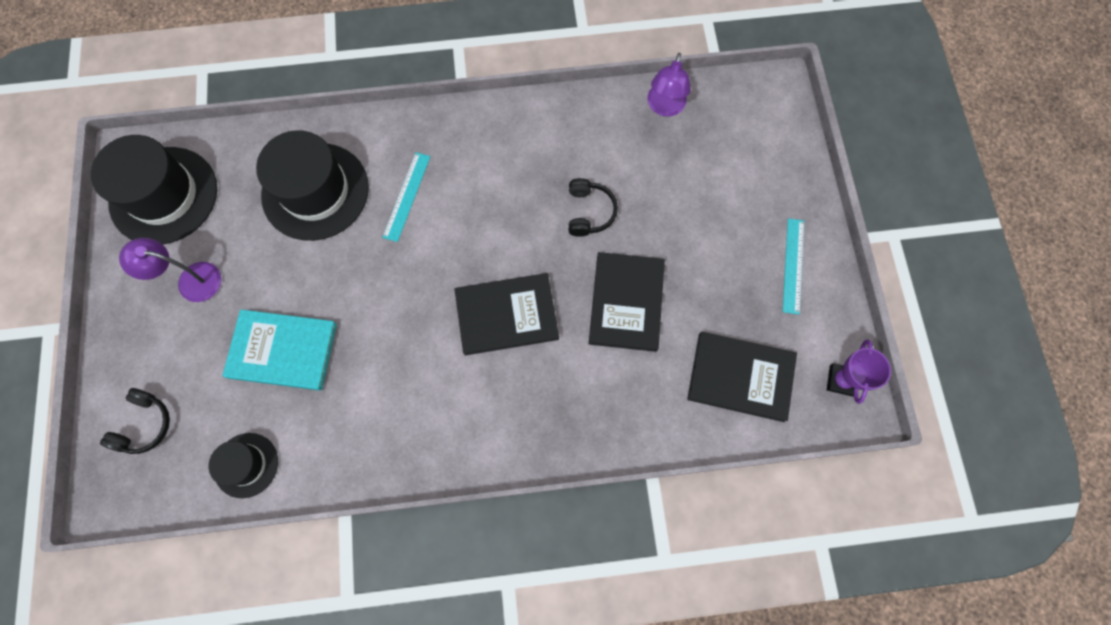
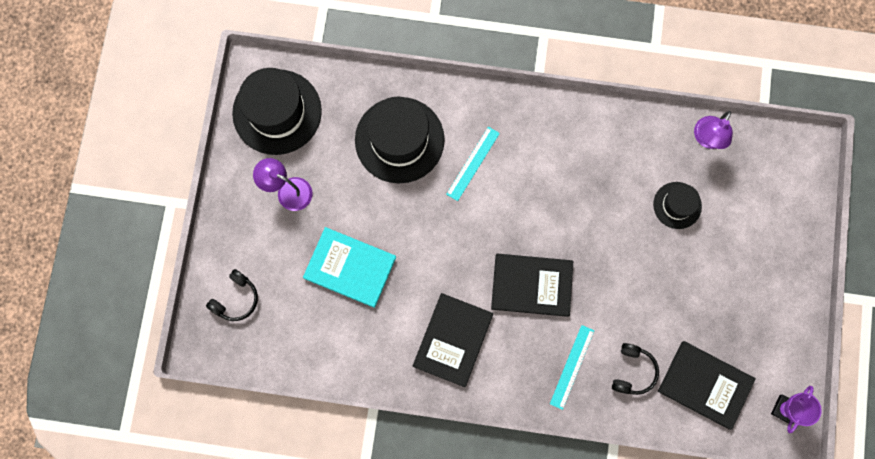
camera: 15 degrees right, 5 degrees up
black hat [209,433,278,498] -> black hat moved to [653,182,702,229]
black headphones [568,178,618,237] -> black headphones moved to [612,343,659,395]
black book [589,252,665,352] -> black book moved to [413,293,493,387]
turquoise ruler [783,218,804,315] -> turquoise ruler moved to [550,325,595,410]

